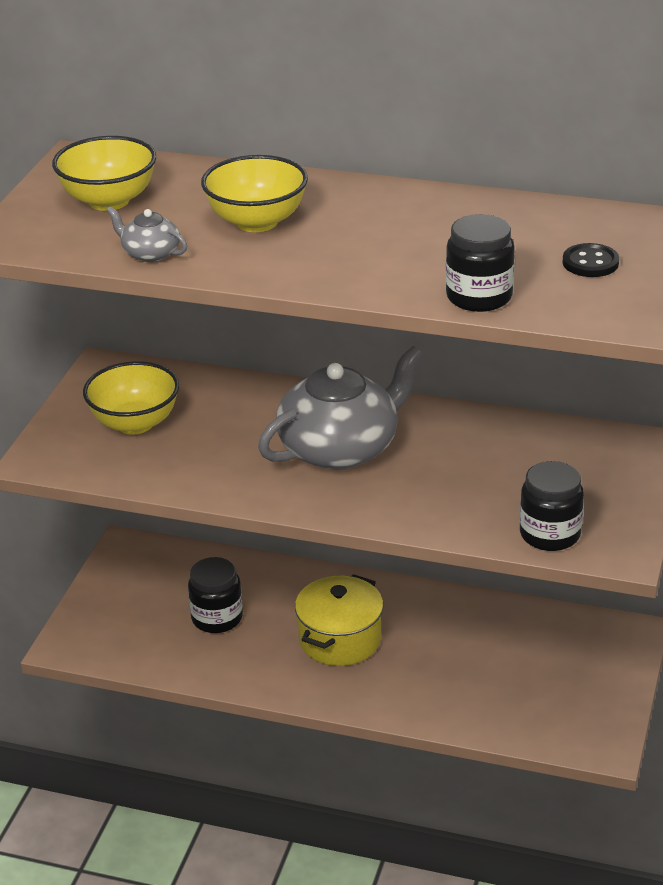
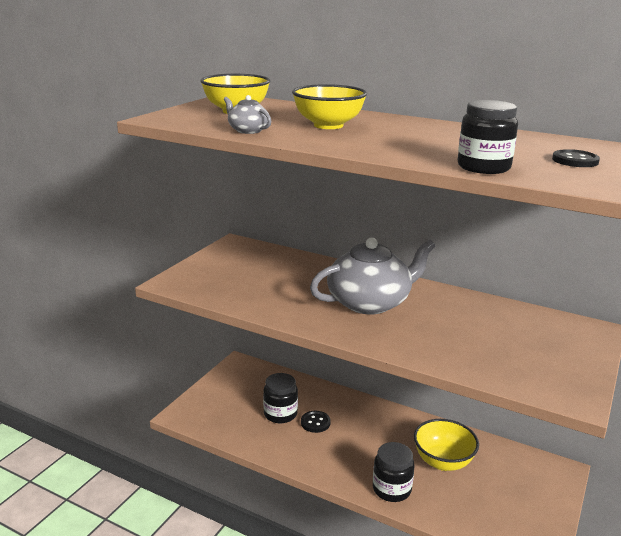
camera: 10 degrees right, 10 degrees down
yellow bowl [83,361,179,435] -> yellow bowl moved to [414,419,479,471]
yellow pot [295,574,383,666] -> none
black jar [520,461,584,551] -> black jar moved to [373,442,415,502]
none -> black button [301,411,331,433]

